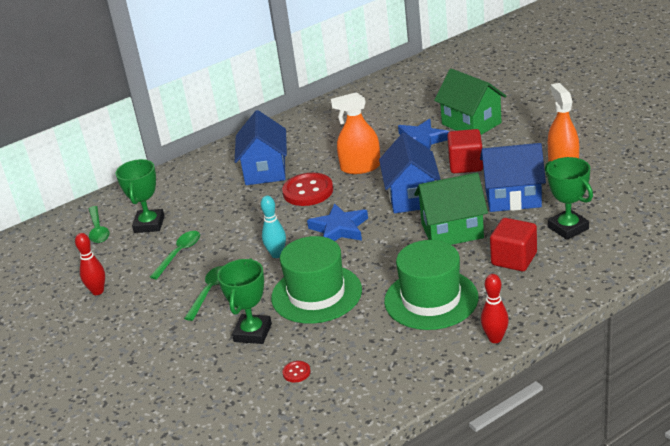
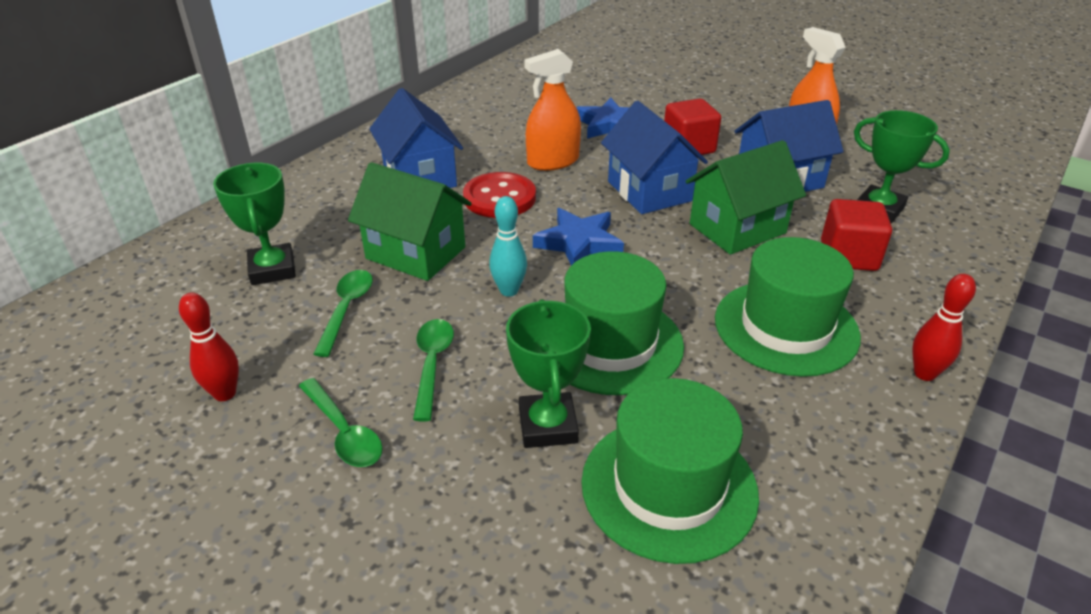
camera: 25 degrees left, 5 degrees up
green spoon [89,206,110,243] -> green spoon moved to [299,378,383,467]
red button [282,361,311,382] -> green hat [581,378,759,564]
green house [434,69,507,135] -> green house moved to [348,162,472,281]

